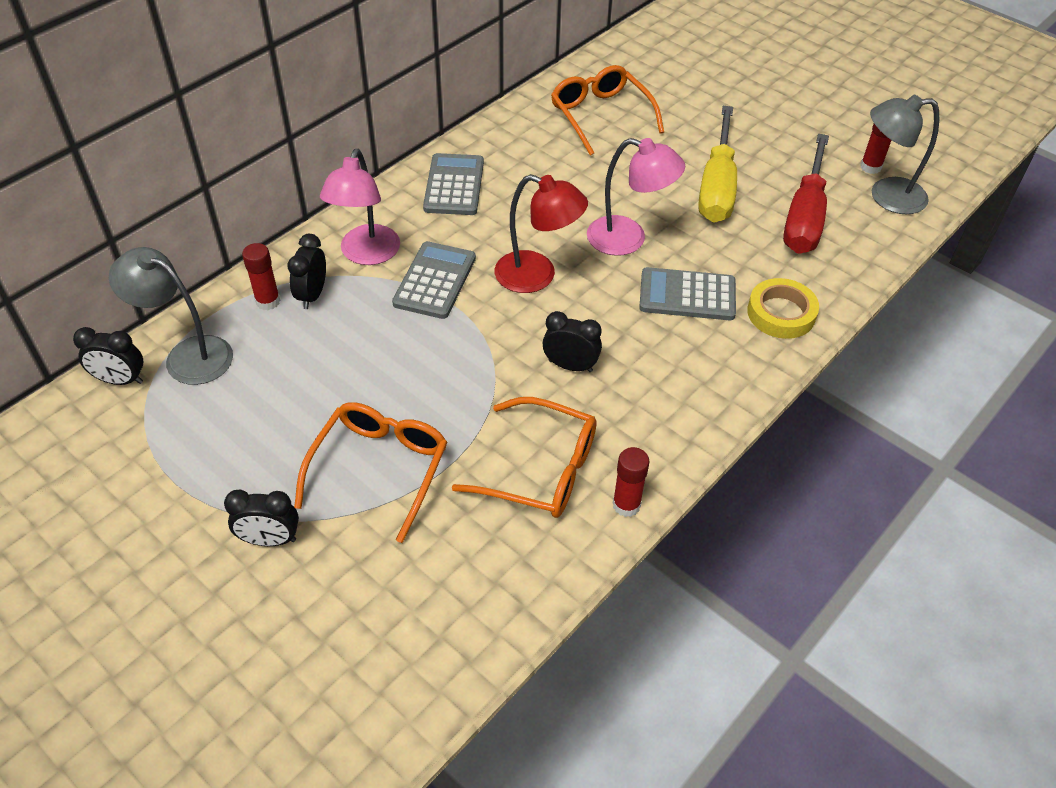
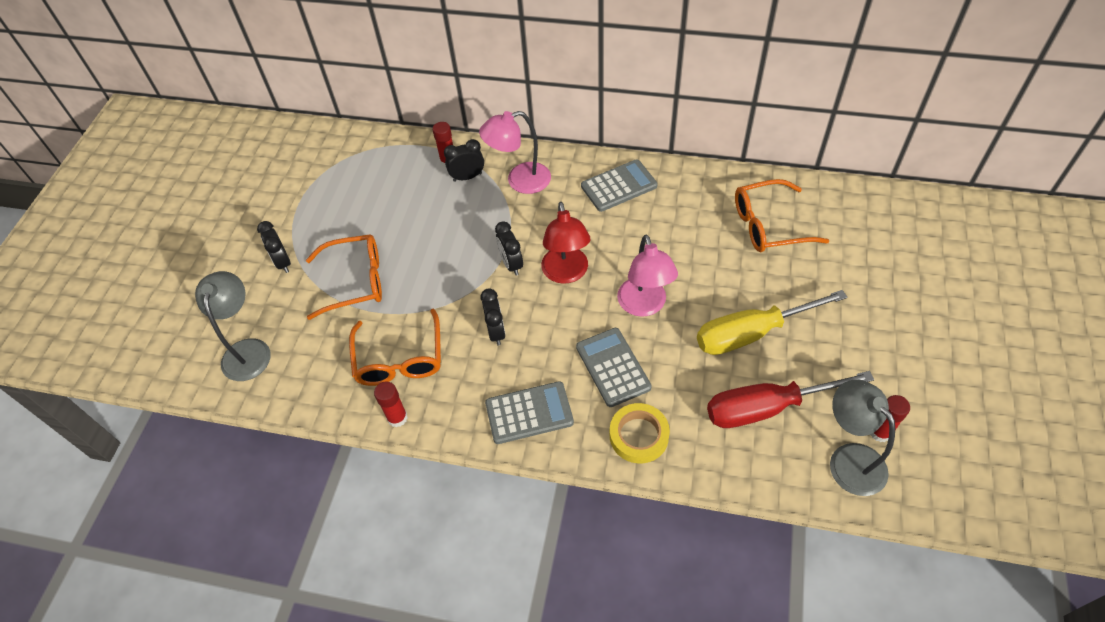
camera: 65 degrees right, 5 degrees up
black clock [73,327,143,385] -> black clock moved to [495,221,523,276]
grey lamp [109,247,233,385] -> grey lamp moved to [195,271,271,381]
grey calculator [392,241,476,319] -> grey calculator moved to [485,381,574,444]
orange glasses [551,65,664,156] -> orange glasses turned 135 degrees counterclockwise [735,179,829,252]

